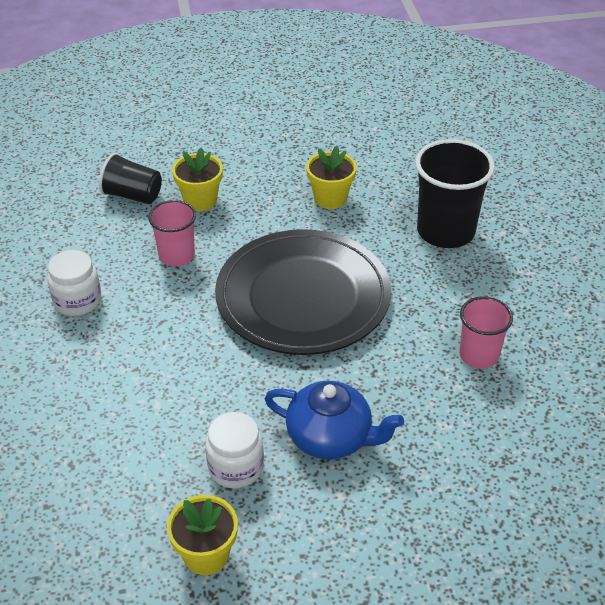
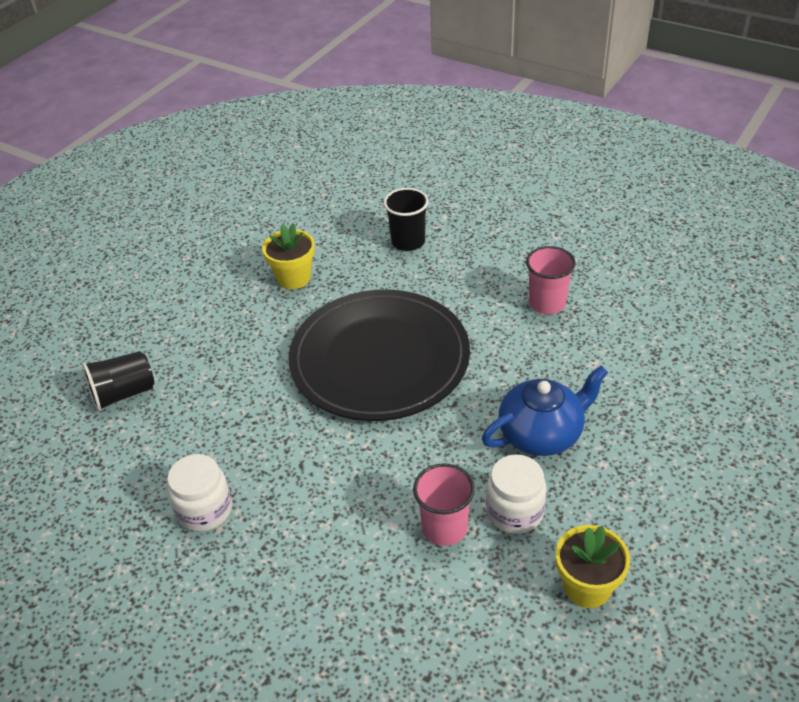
camera: 45 degrees left, 0 degrees up
pink cup [148,200,196,266] -> pink cup moved to [413,463,475,546]
yellow flower pot [172,147,223,211] -> none
black cup [415,139,495,248] -> black cup [384,188,429,251], size x0.60

